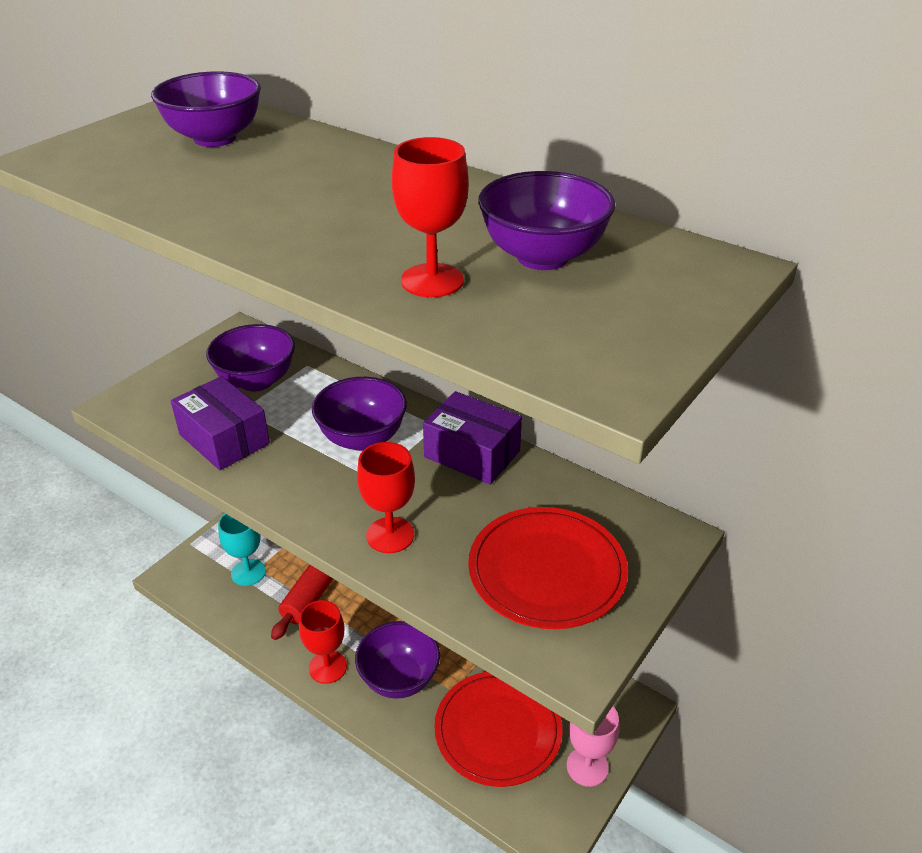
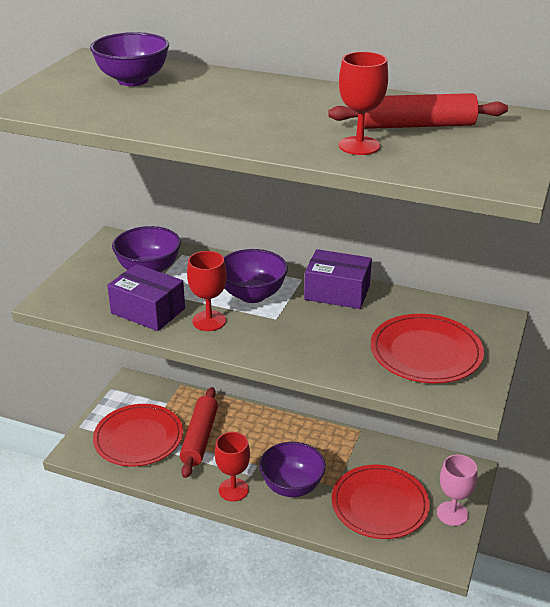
camera: 15 degrees left, 5 degrees down
turquoise goblet [218,513,266,586] -> red plate [93,404,183,467]
red goblet [357,442,415,553] -> red goblet moved to [187,251,227,331]
purple bowl [478,171,616,270] -> red rolling pin [328,93,508,129]

